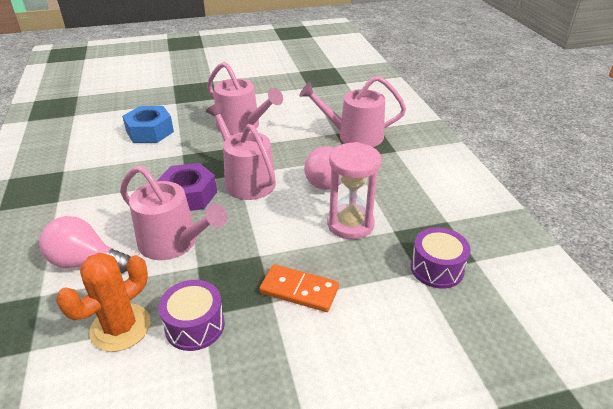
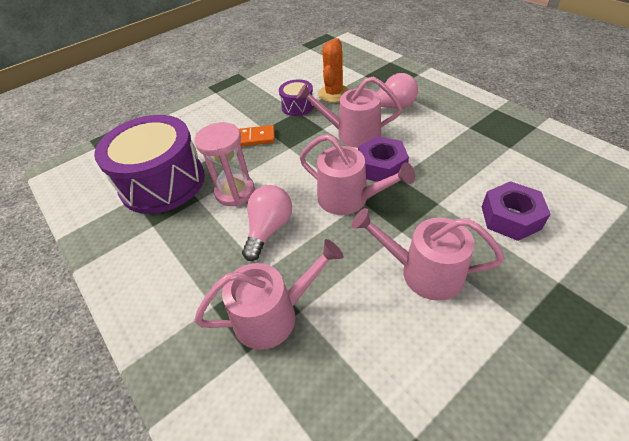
camera: 160 degrees right, 10 degrees up
blue nut [122,106,174,143] -> purple nut [482,181,551,241]
purple drum [411,227,471,288] -> purple drum [94,115,205,214], size x2.15

